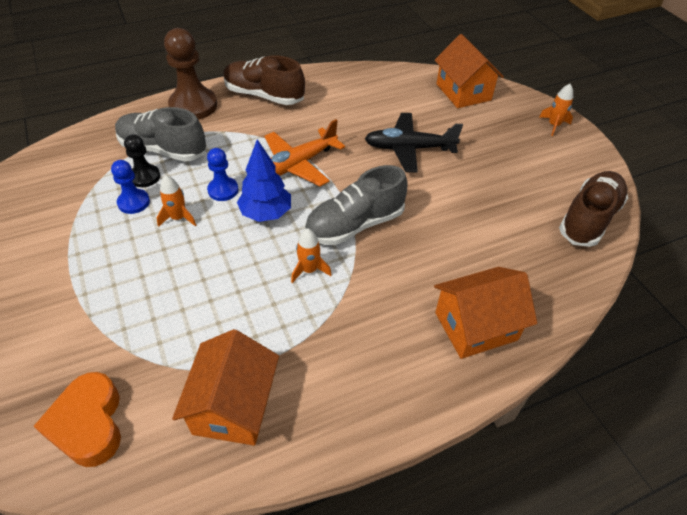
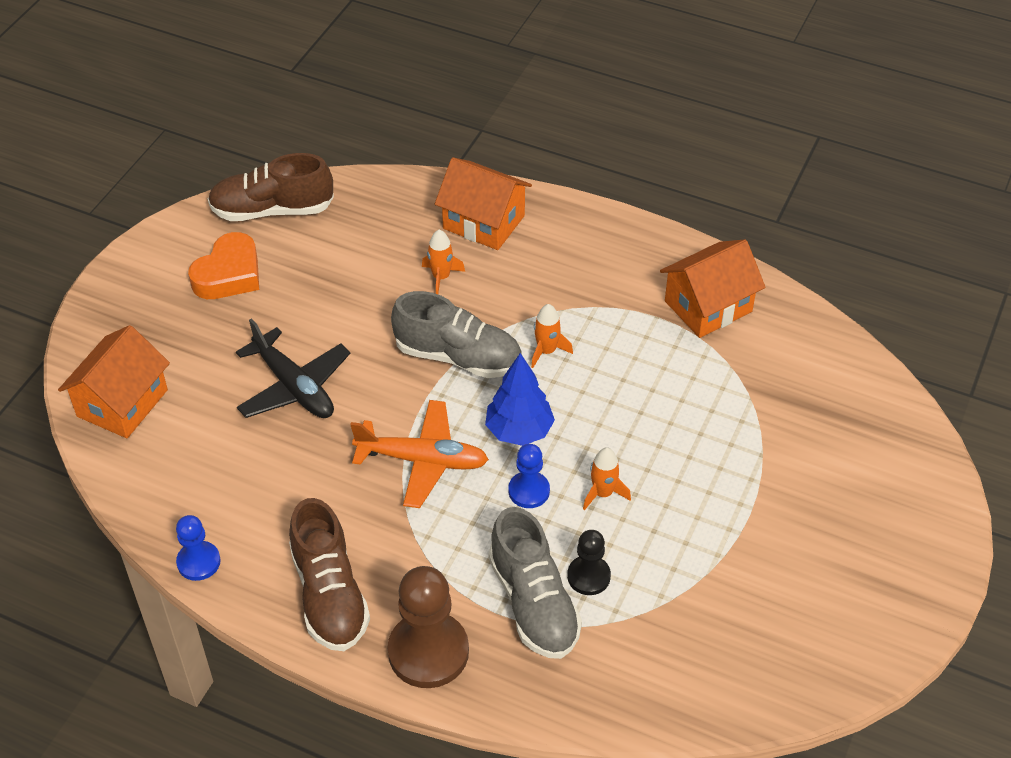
camera: 130 degrees left, 0 degrees up
orange heart [34,372,121,467] -> orange heart moved to [188,232,259,299]
blue pawn [111,160,150,214] -> blue pawn moved to [176,515,220,581]
orange rocket [540,84,573,136] -> orange rocket moved to [422,230,465,294]

